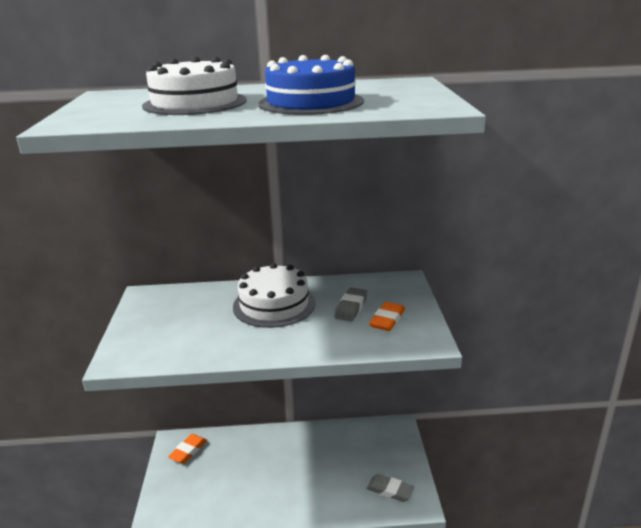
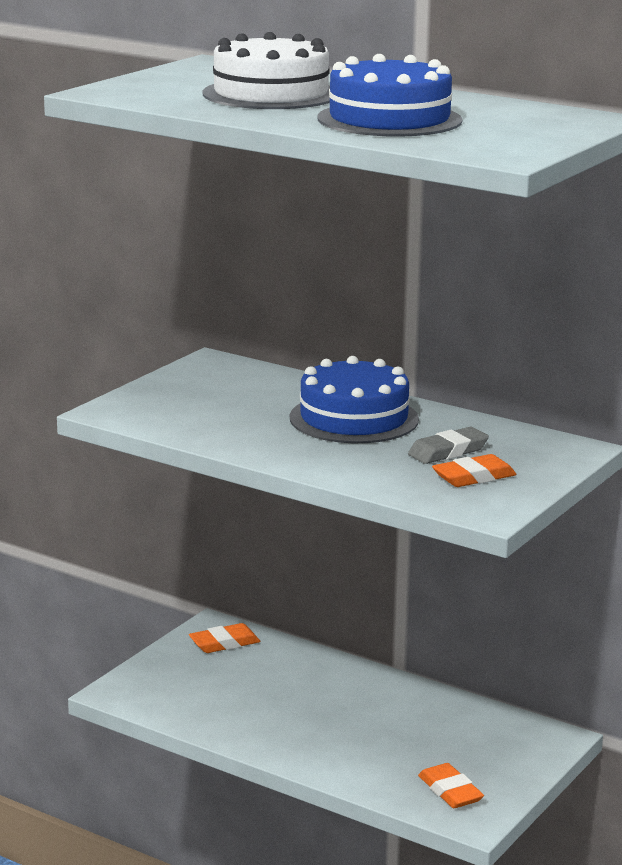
camera: 35 degrees right, 5 degrees down
white cake [233,263,315,328] -> blue cake [290,356,419,443]
grey eraser [367,474,415,502] -> orange eraser [418,763,484,808]

